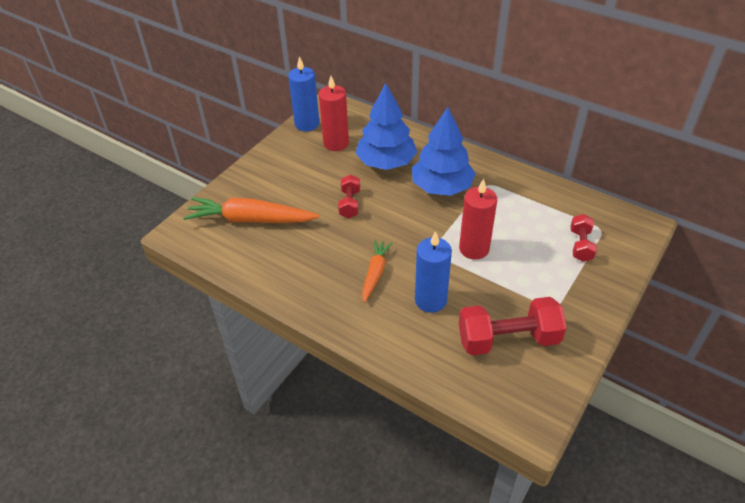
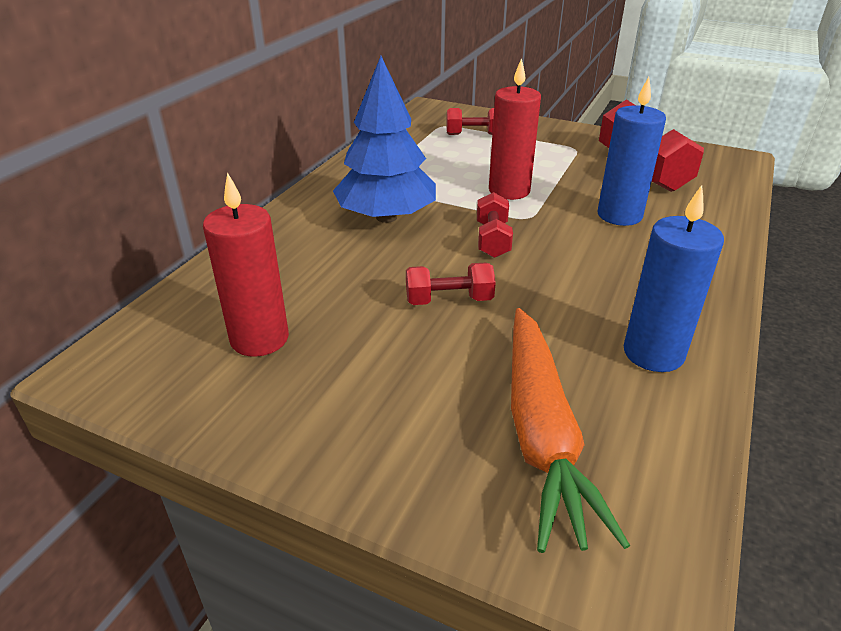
camera: 100 degrees left, 10 degrees down
blue candle [288,56,319,131] -> blue candle moved to [623,185,724,372]
blue tree [355,83,417,170] -> none
orange carrot [362,240,392,303] -> none
none -> red dumbbell [477,192,513,258]

